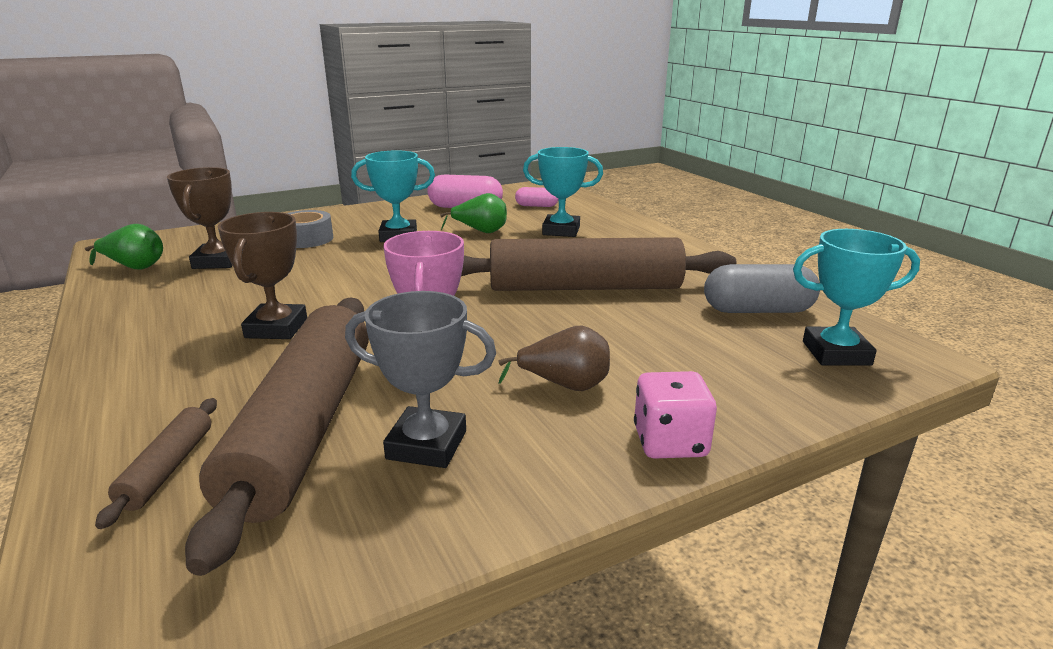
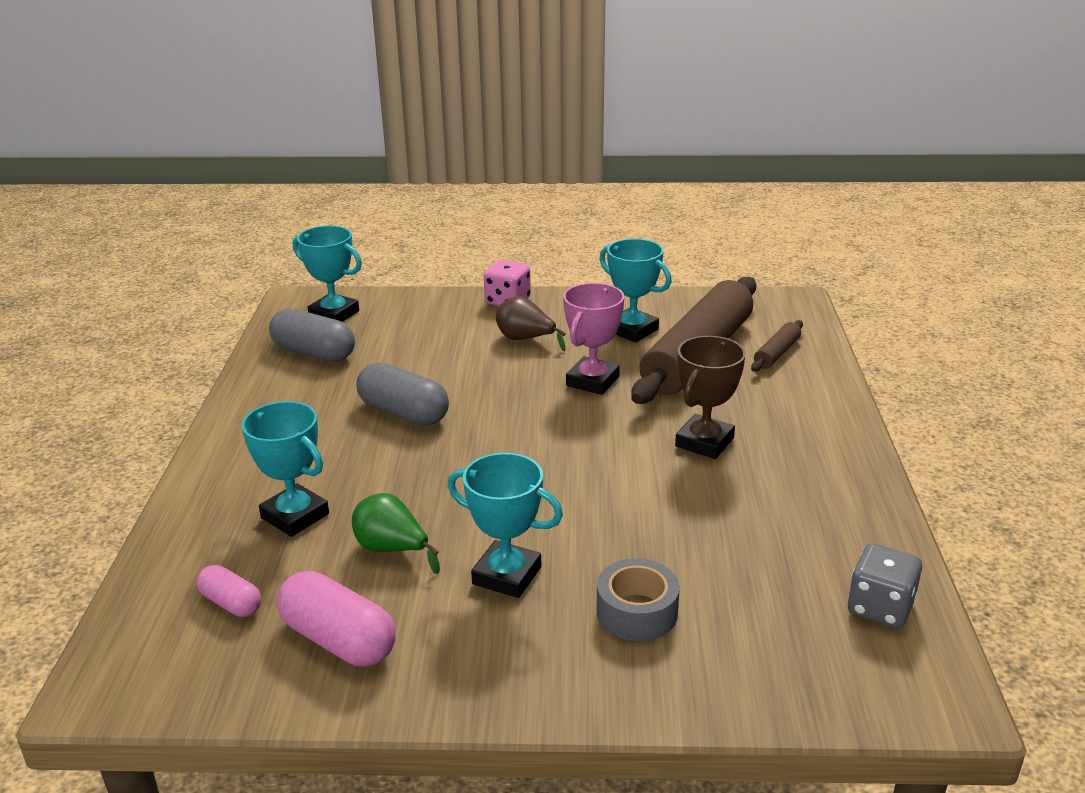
camera: 150 degrees left, 5 degrees up
green pear [85,224,163,270] -> grey dice [848,543,922,628]
brown trophy [167,167,233,269] -> none
grey trophy [345,291,496,468] -> turquoise trophy [599,239,671,342]
brown rolling pin [461,237,736,291] -> grey capsule [356,363,449,425]

